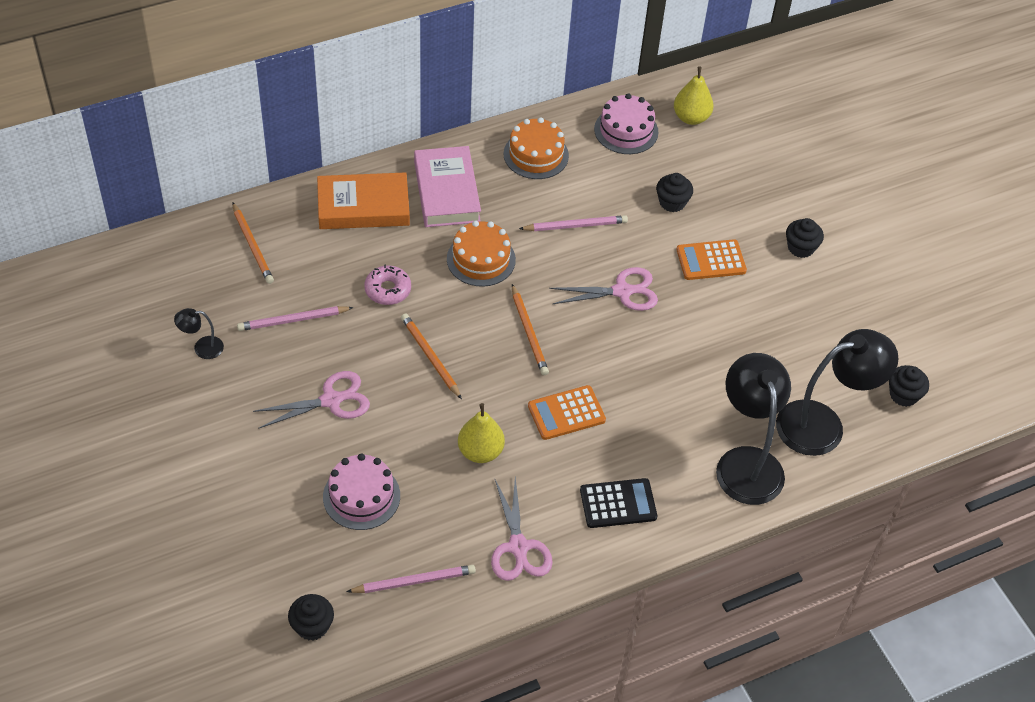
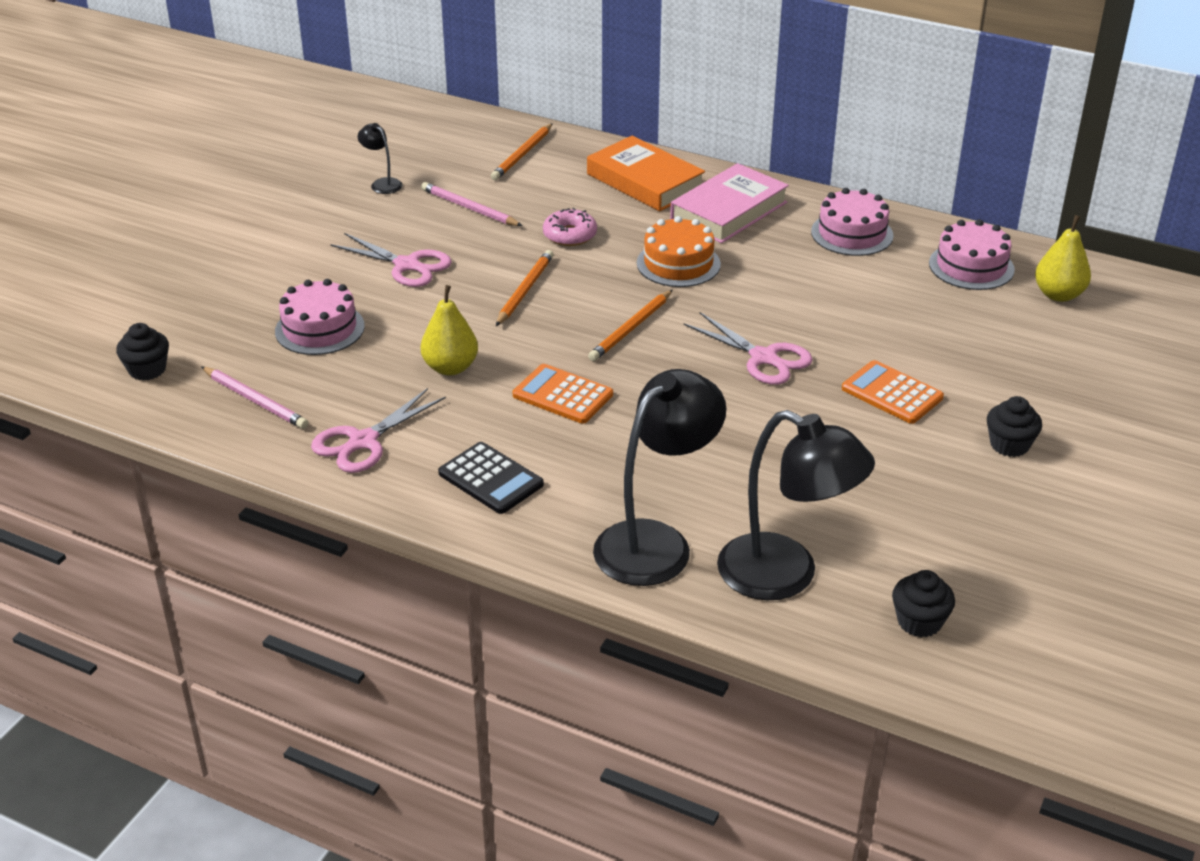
camera: 55 degrees right, 15 degrees down
orange cake [503,117,569,179] -> pink cake [811,188,894,256]
pink pencil [519,215,628,231] -> none
black cupcake [656,173,693,212] -> none

